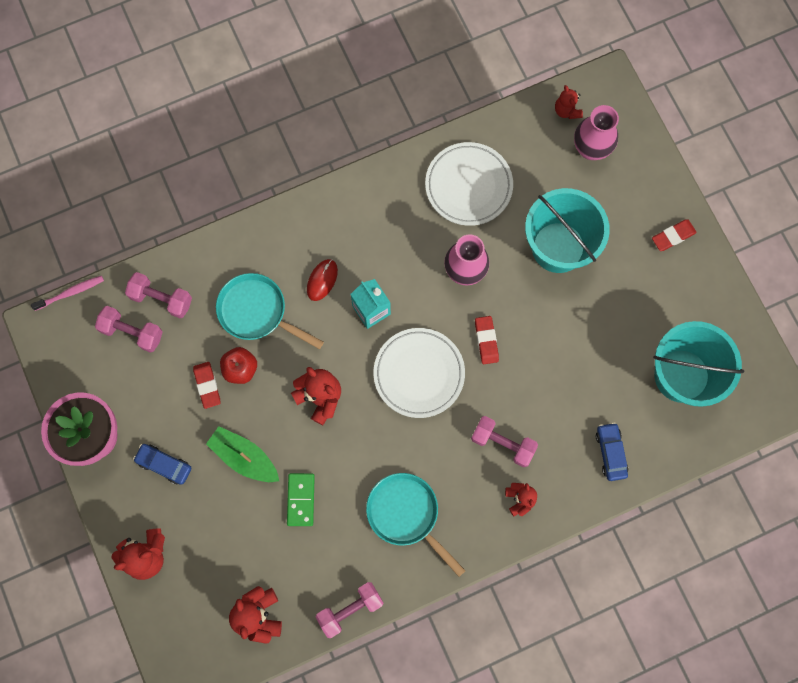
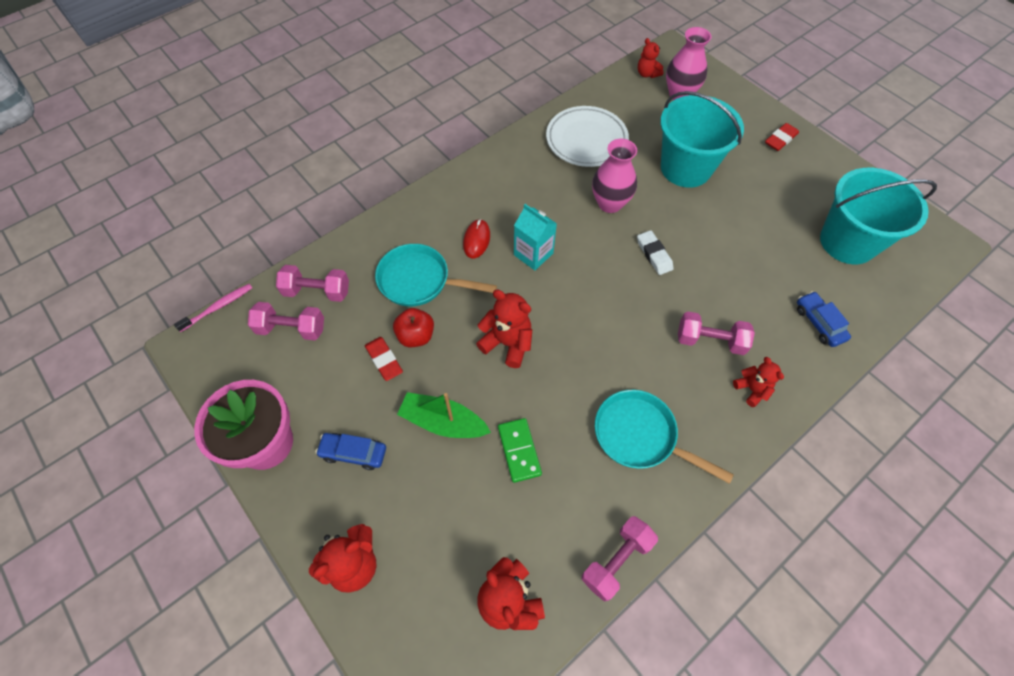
camera: 15 degrees left, 15 degrees down
white plate [374,328,465,418] -> none
red eraser [475,316,499,364] -> white eraser [637,230,674,275]

